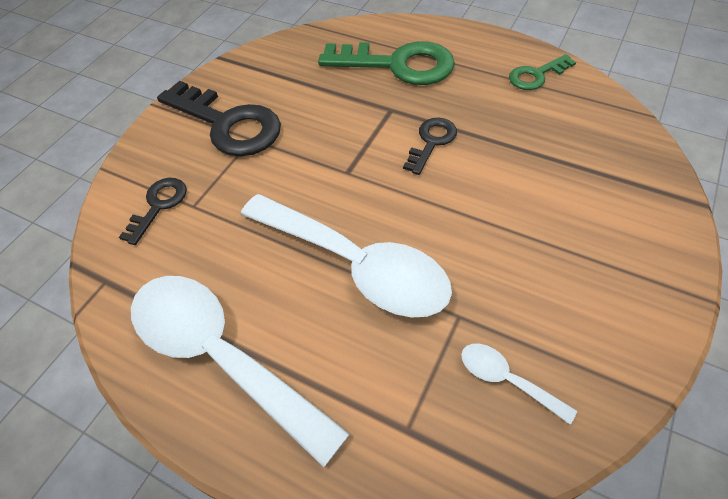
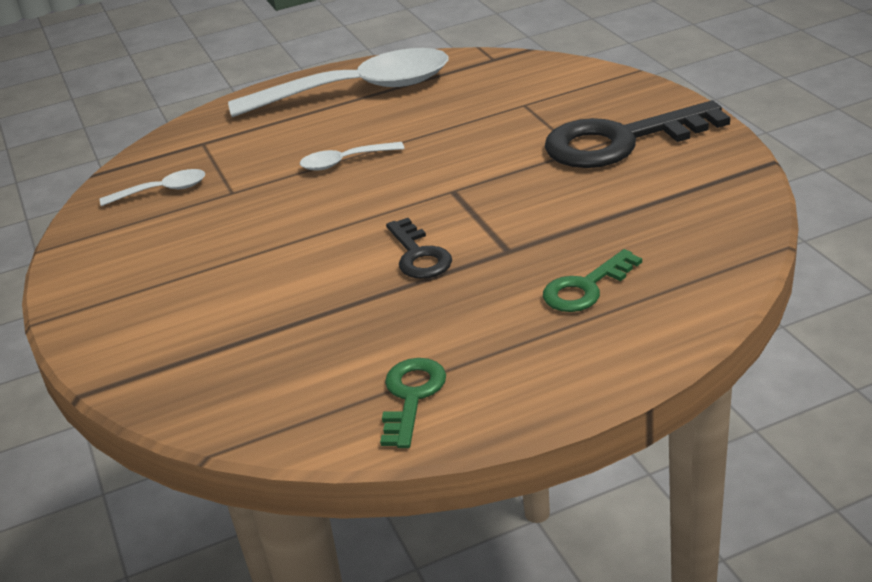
camera: 130 degrees right, 20 degrees down
black key [119,178,187,245] -> none
white spoon [241,194,452,318] -> white spoon [300,142,405,171], size x0.43
green key [318,41,455,85] -> green key [543,249,642,312], size x0.53

